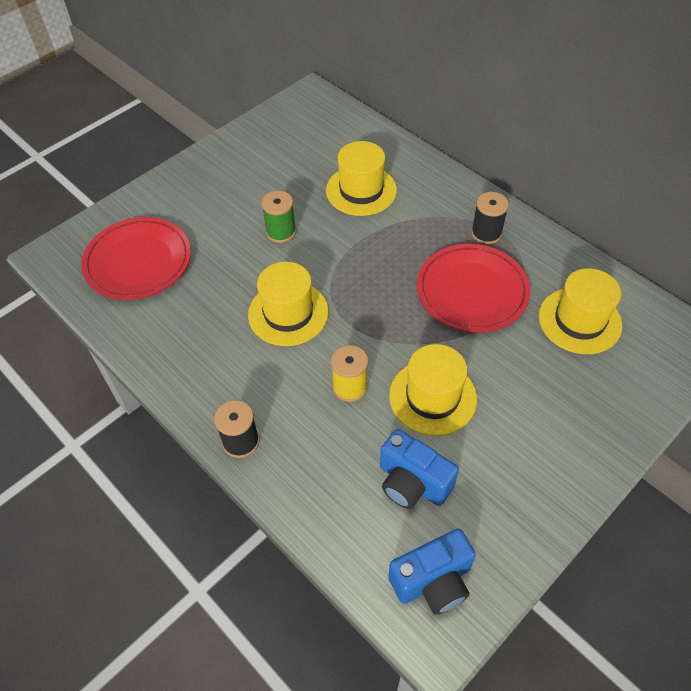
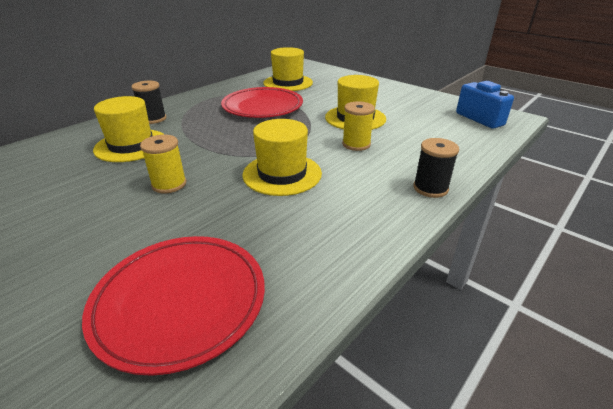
camera: 95 degrees left, 20 degrees down
green spool [261,191,296,243] -> yellow spool [140,135,186,193]
blue camera [380,429,459,509] -> none
black spool [471,192,509,245] -> black spool moved to [131,81,166,124]

